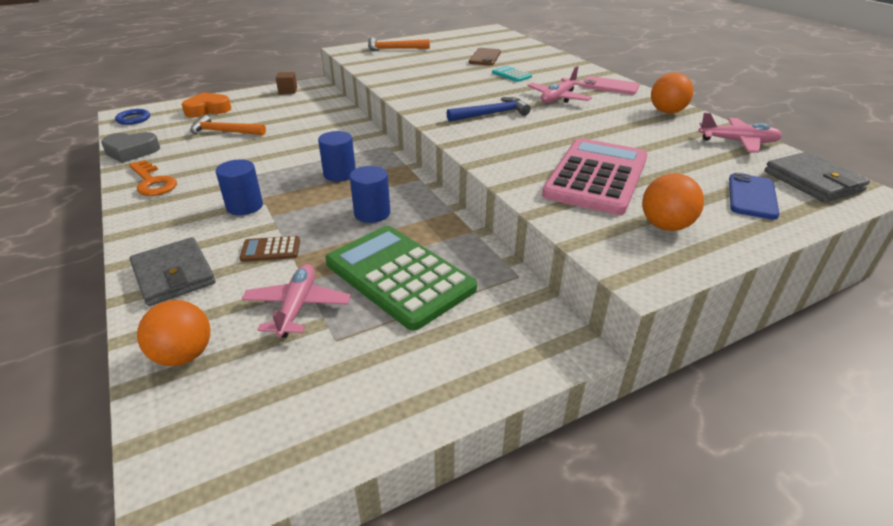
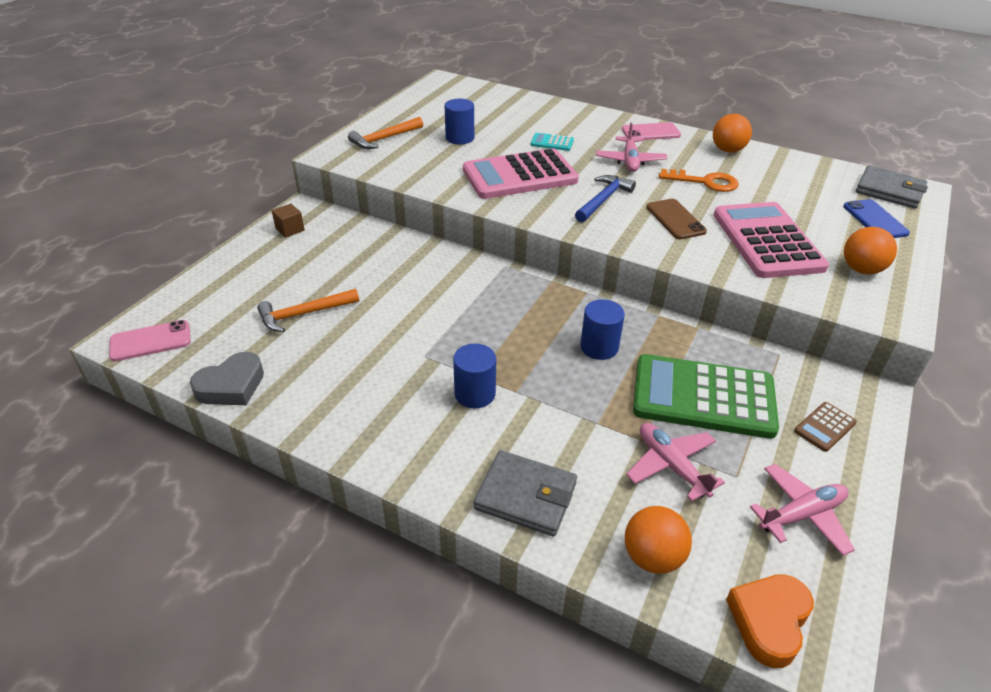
camera: 35 degrees left, 5 degrees up
blue ring [115,109,150,125] -> pink phone [109,320,191,362]
orange key [129,160,177,196] -> orange key moved to [659,169,739,192]
orange heart [181,92,231,118] -> orange heart moved to [726,574,814,668]
brown calculator [239,236,300,262] -> brown calculator moved to [794,402,857,452]
blue cylinder [318,131,356,182] -> blue cylinder moved to [445,99,474,144]
brown phone [469,48,501,66] -> brown phone moved to [646,199,707,239]
pink plane [698,112,783,153] -> pink plane moved to [750,464,855,556]
none -> pink calculator [463,148,579,199]

